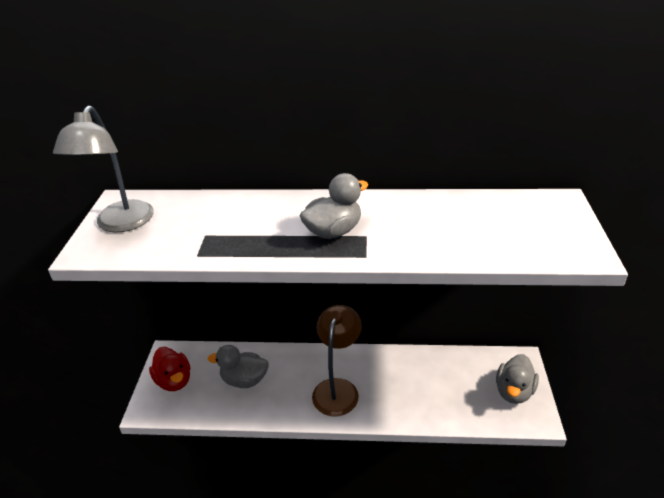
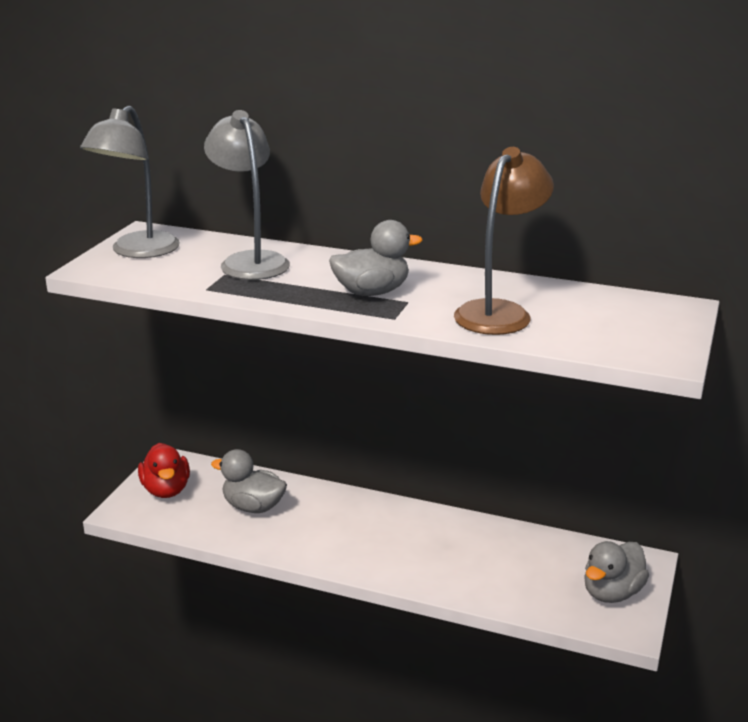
camera: 15 degrees right, 10 degrees down
brown lamp [312,305,362,417] -> brown lamp moved to [454,147,554,335]
none -> grey lamp [204,110,290,280]

